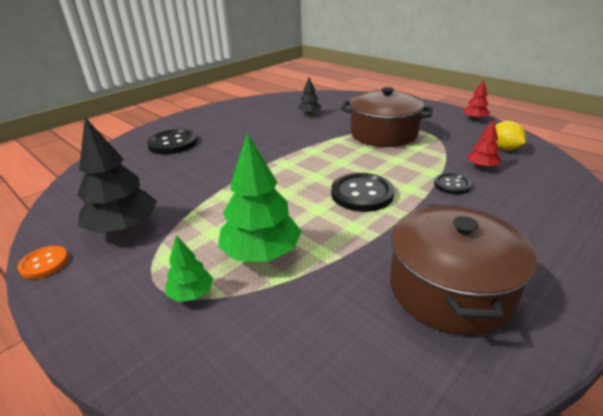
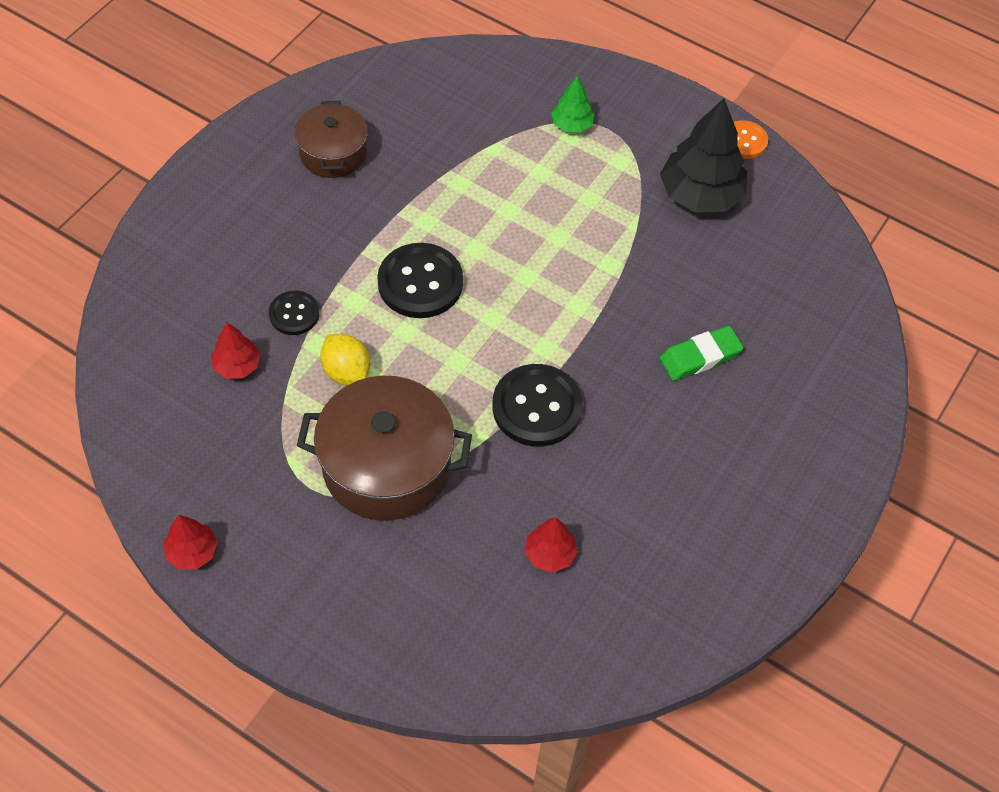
camera: 165 degrees right, 25 degrees up
black button [147,129,197,155] -> black button moved to [492,364,583,447]
green tree [218,133,302,262] -> none
black tree [299,77,321,115] -> red tree [525,517,578,573]
brown pot [390,205,537,335] -> brown pot [294,101,368,178], size x0.61
yellow lemon [495,121,526,150] -> yellow lemon moved to [320,334,371,386]
none -> green eraser [659,326,744,381]

